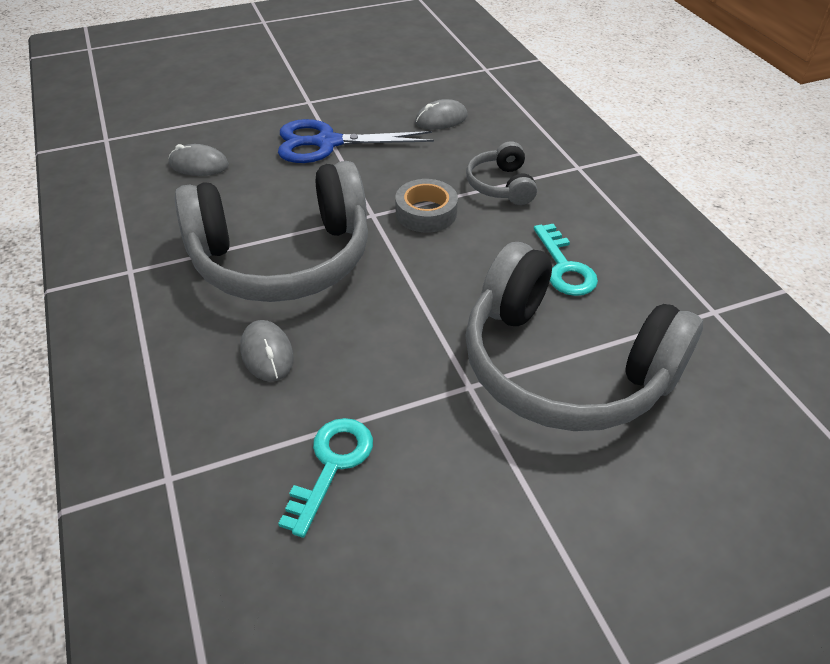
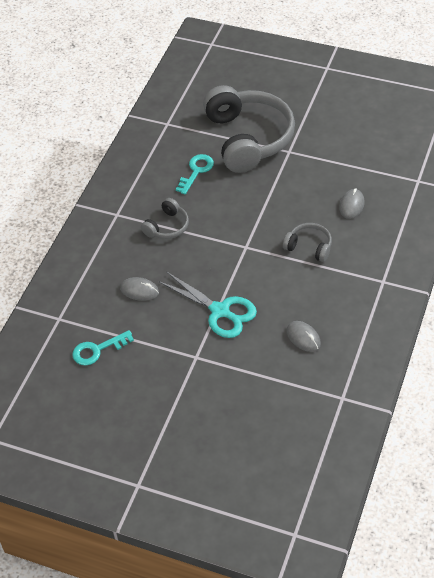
camera: 135 degrees left, 5 degrees up
grey headphones [175,161,368,302] -> grey headphones [283,223,332,262], size x0.45
blue scissors [278,119,434,163] -> turquoise scissors [158,271,257,338]
turquoise key [278,418,373,538] -> turquoise key moved to [72,330,134,366]
grey tape [395,179,458,233] -> none

